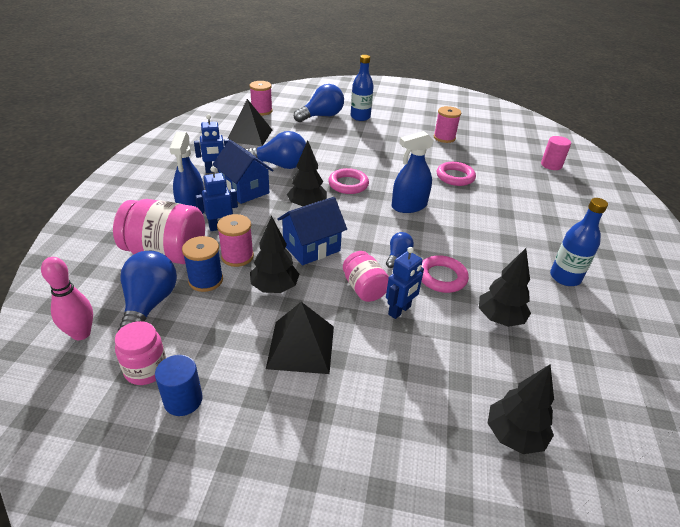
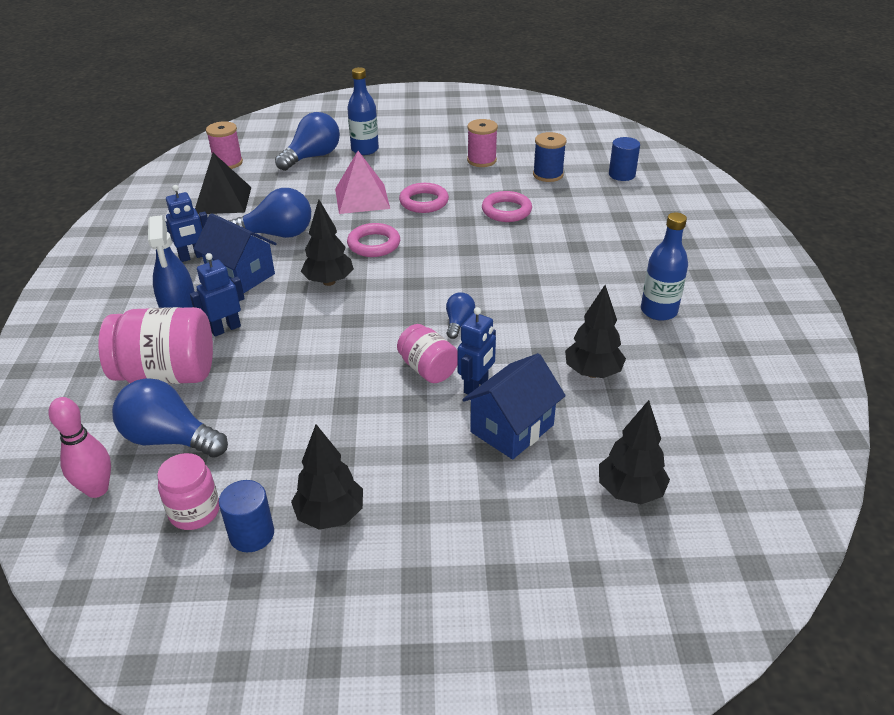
camera: 10 degrees left, 0 degrees up
blue light bulb [118,251,177,331] -> blue light bulb turned 60 degrees counterclockwise [112,378,228,458]
blue spool [182,236,223,292] -> blue spool moved to [533,132,566,182]
pink spool [217,214,254,267] -> none
black tree [250,216,300,293] -> black tree moved to [291,424,363,530]
black pyramid [266,302,334,374] -> none
blue house [277,197,347,265] -> blue house moved to [462,353,566,460]
blue spray bottle [392,131,434,213] -> none
pink ring [421,255,469,293] -> pink ring moved to [399,183,449,213]
pink cylinder [541,136,571,170] -> blue cylinder [609,137,640,181]
none -> pink pyramid [335,151,390,214]

